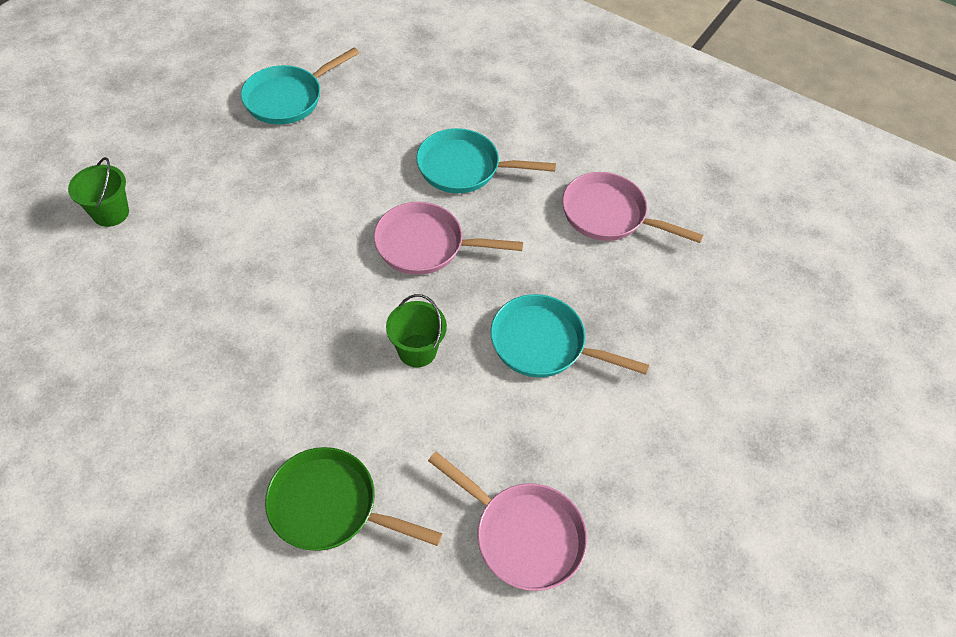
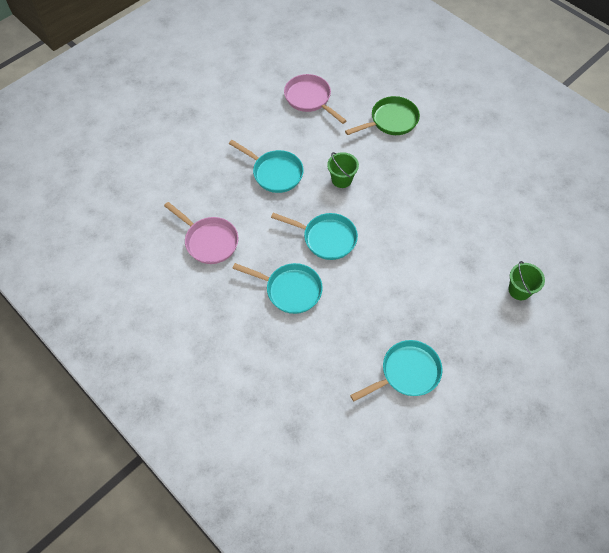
camera: 165 degrees left, 5 degrees up
green pan [265,447,442,551] -> green pan turned 60 degrees counterclockwise [345,96,420,135]
pink pan [374,202,523,275] -> turquoise pan [271,213,358,260]

